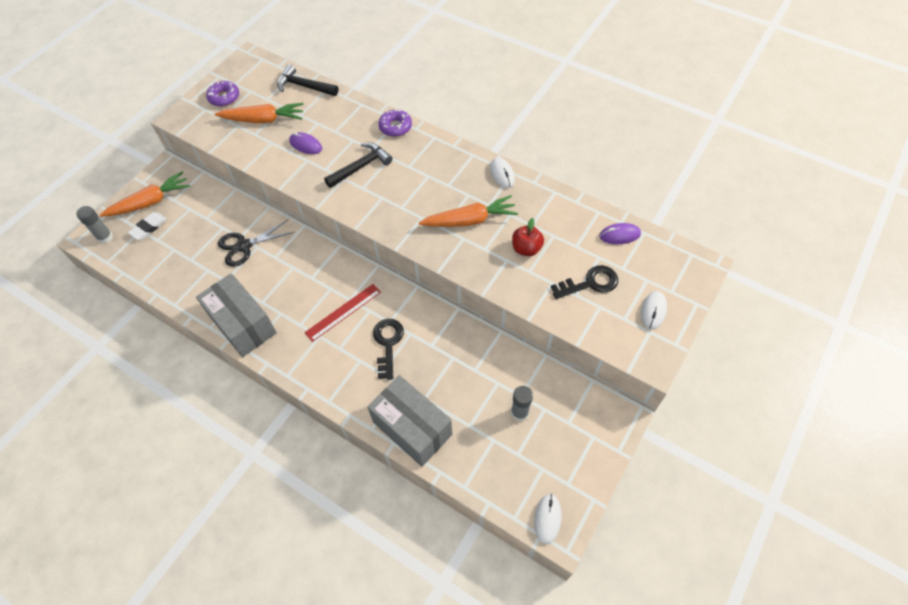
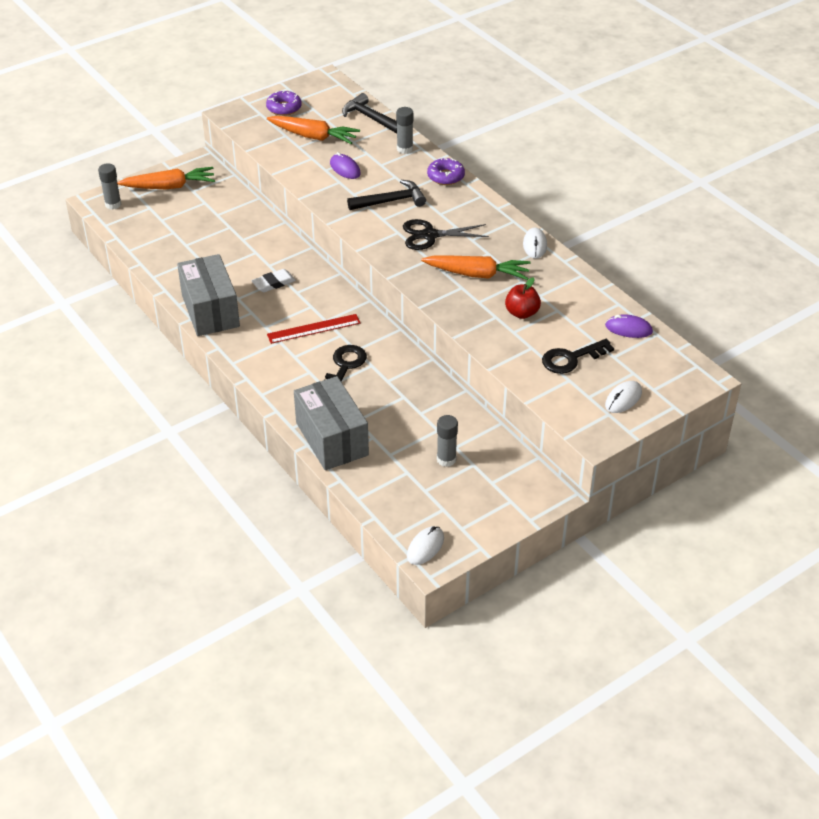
camera: 20 degrees right, 15 degrees down
white eraser [128,212,167,240] -> white eraser moved to [251,269,296,292]
black scissors [218,219,294,267] -> black scissors moved to [403,219,489,250]
black key [551,265,618,299] -> black key turned 150 degrees clockwise [542,339,614,374]
none -> grey glue stick [396,107,413,154]

